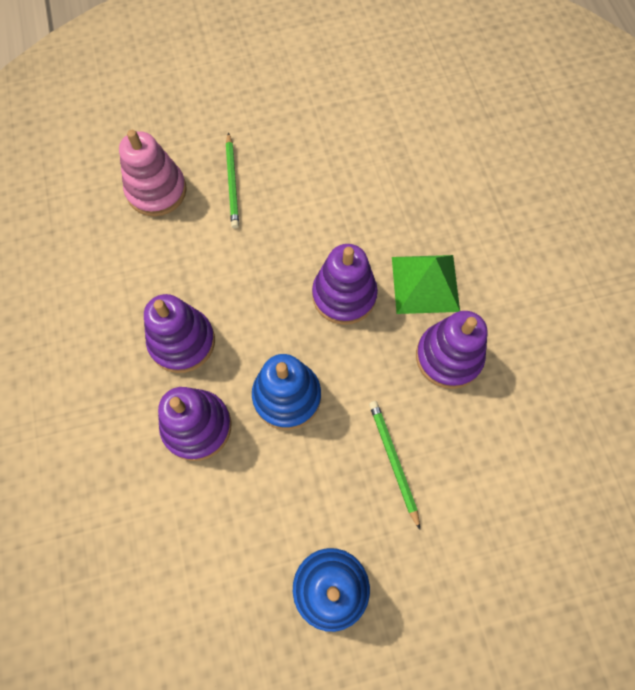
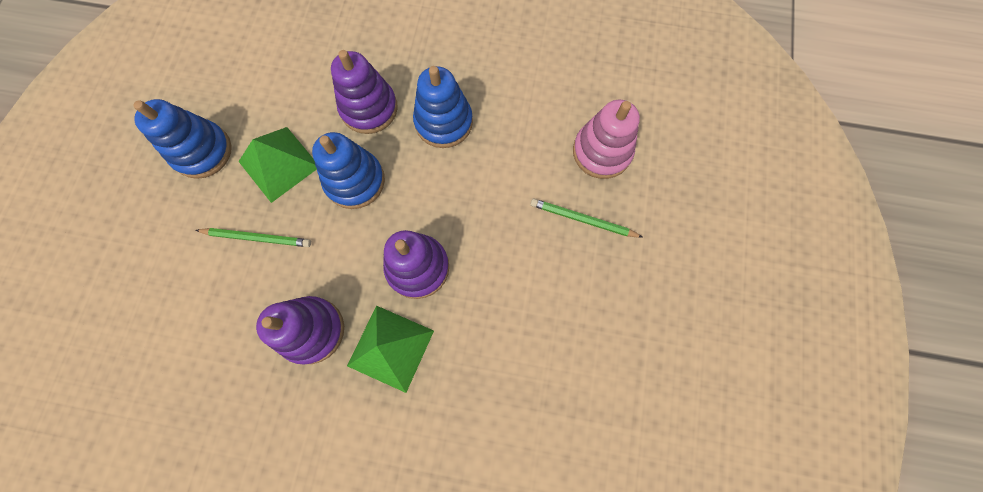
camera: 115 degrees right, 5 degrees up
purple stacking toy [144,294,215,373] -> blue stacking toy [413,66,473,148]
none -> green pyramid [238,127,317,203]

